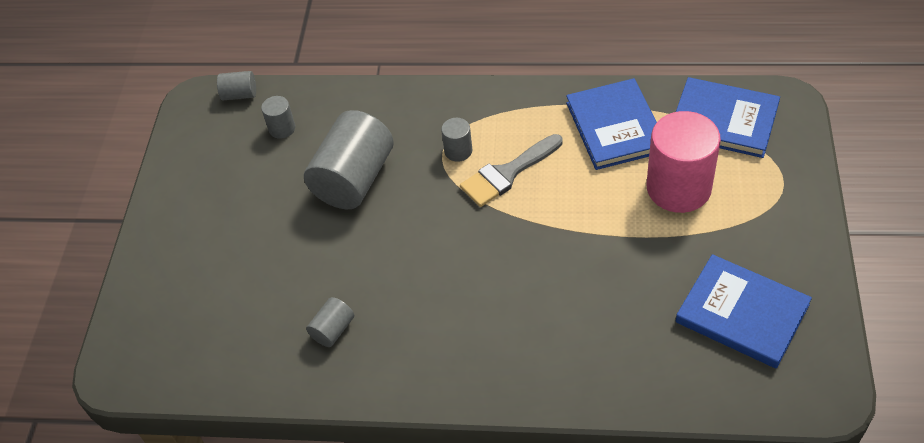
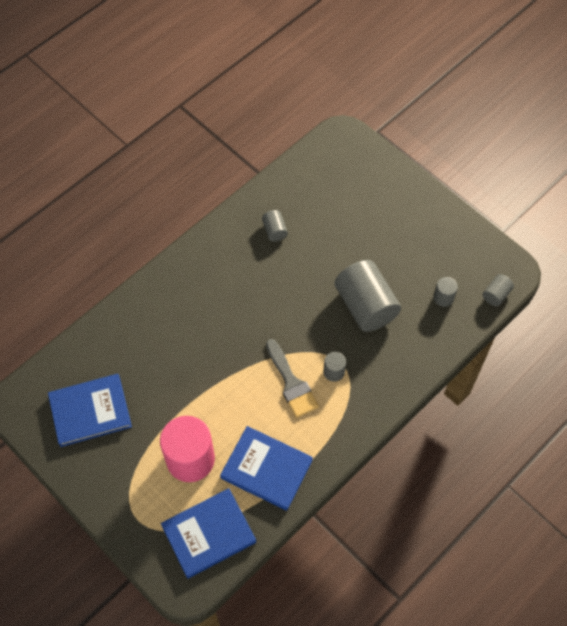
camera: 125 degrees right, 10 degrees up
grey brush [460,134,563,207] -> grey brush turned 150 degrees clockwise [266,339,319,418]

